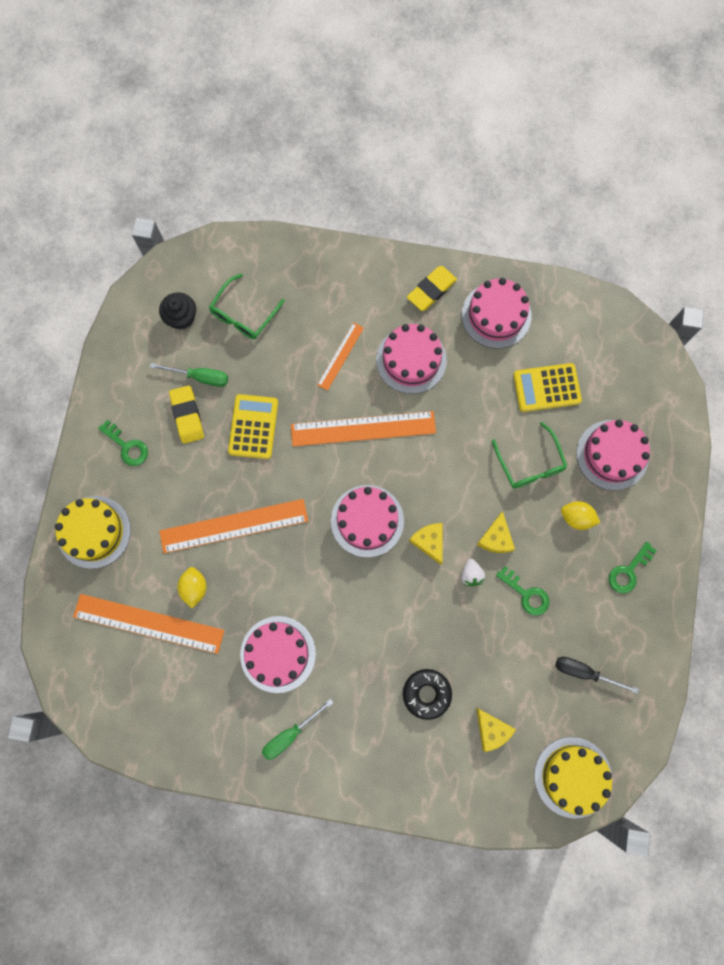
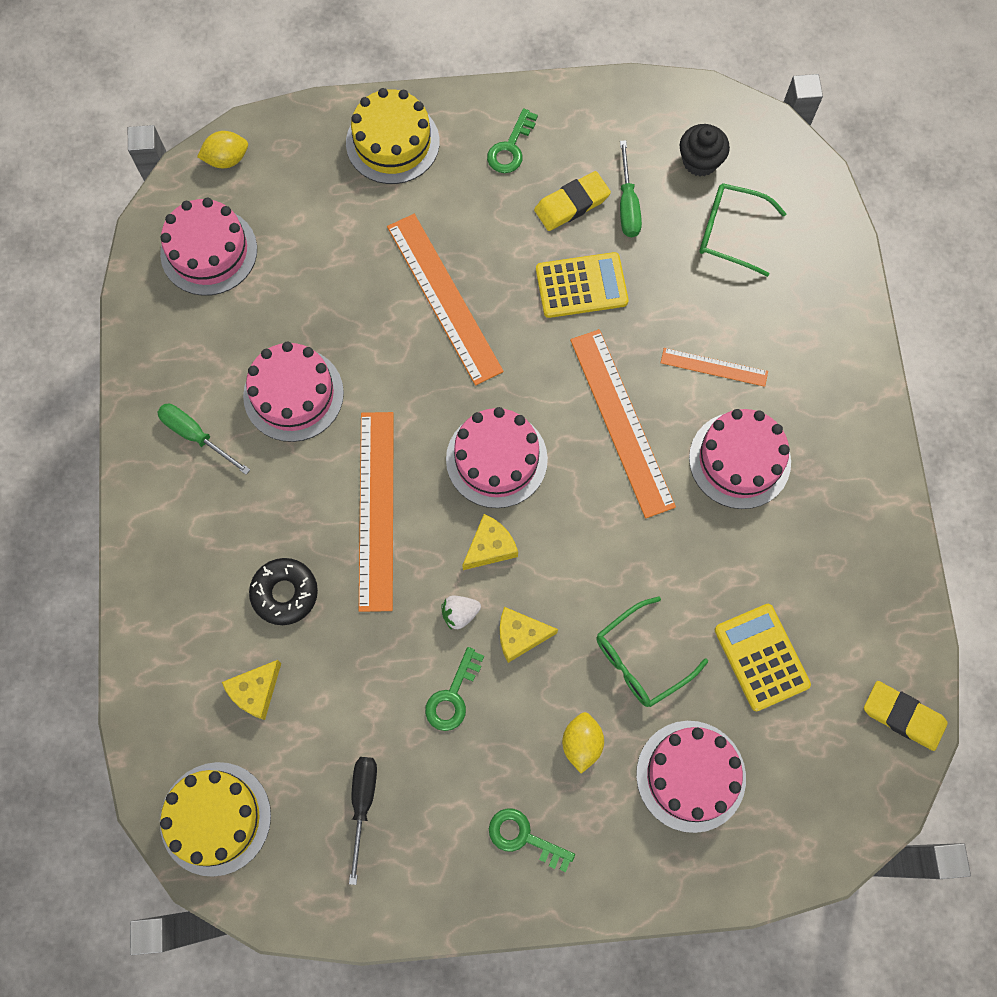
camera: 75 degrees right, 5 degrees down
orange ruler [73,594,224,654] -> orange ruler moved to [359,412,394,612]
yellow lemon [177,567,207,608] -> yellow lemon moved to [197,131,248,168]
yellow eraser [407,266,457,311] -> yellow eraser moved to [864,681,948,751]
pink cake [462,278,531,349] -> pink cake moved to [160,198,257,296]

